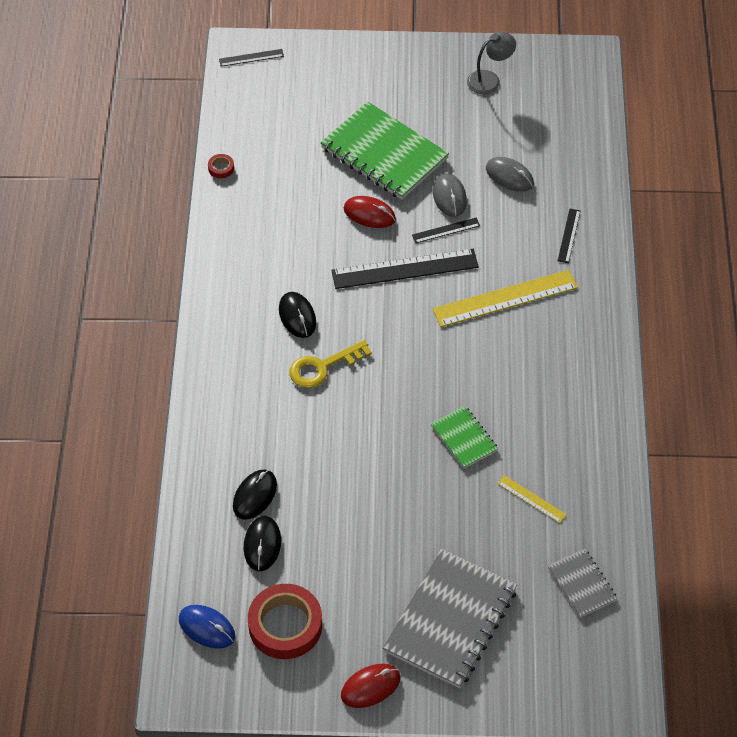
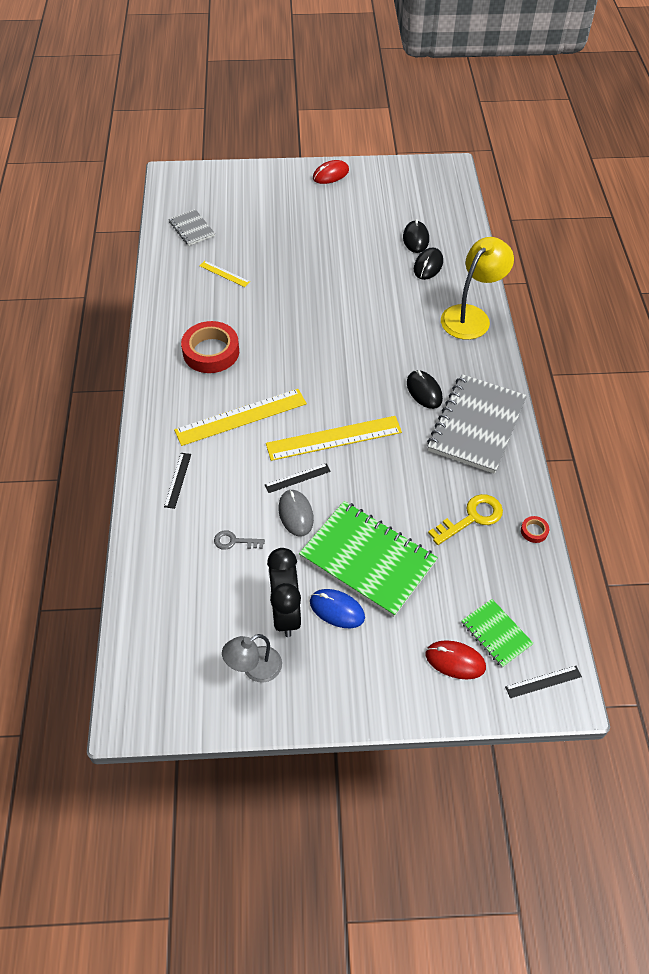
camera: 175 degrees right, 0 degrees up
blue mouse [179,605,235,649] -> blue mouse moved to [310,589,365,628]
red tape [248,584,322,659] -> red tape moved to [181,321,239,373]
yellow key [289,340,372,388] -> yellow key moved to [428,494,503,545]
black ruler [331,249,479,289] -> yellow ruler [266,416,402,461]
red mouse [344,196,396,228] -> red mouse moved to [425,640,486,679]
grey notebook [383,549,517,689] -> grey notebook moved to [427,374,527,474]
green notebook [431,406,498,469] -> green notebook moved to [461,599,534,668]
grey mouse [486,157,534,192] -> grey key [214,530,265,550]
none -> black clock [267,548,301,637]
none -> yellow lamp [441,237,514,340]

